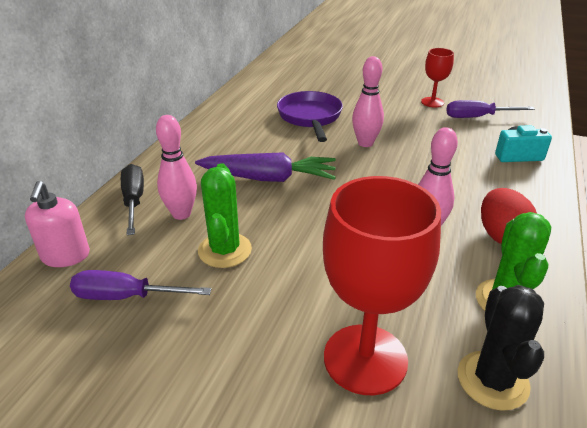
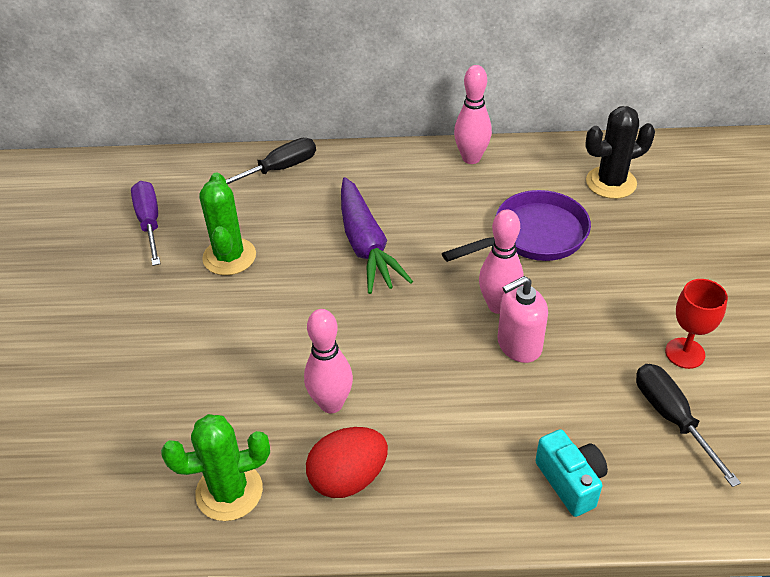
camera: 70 degrees right, 10 degrees up
pink soap dispenser [25,181,90,267] -> pink soap dispenser moved to [497,276,548,363]
pink bowling pin [156,115,197,220] -> pink bowling pin moved to [454,65,492,164]
green cactus [198,163,252,268] -> green cactus turned 75 degrees counterclockwise [199,172,256,275]
red goblet [323,176,441,395] -> none
purple screwdriver [446,100,535,118] -> black screwdriver [636,364,741,487]
black cactus [458,285,544,411] -> black cactus moved to [585,106,655,199]

